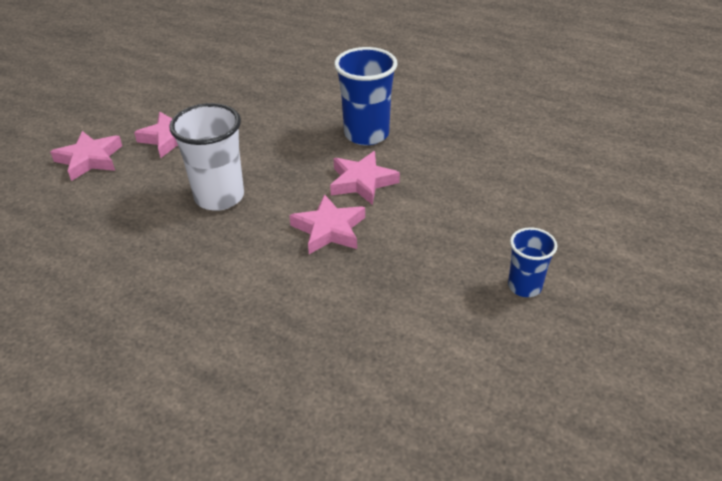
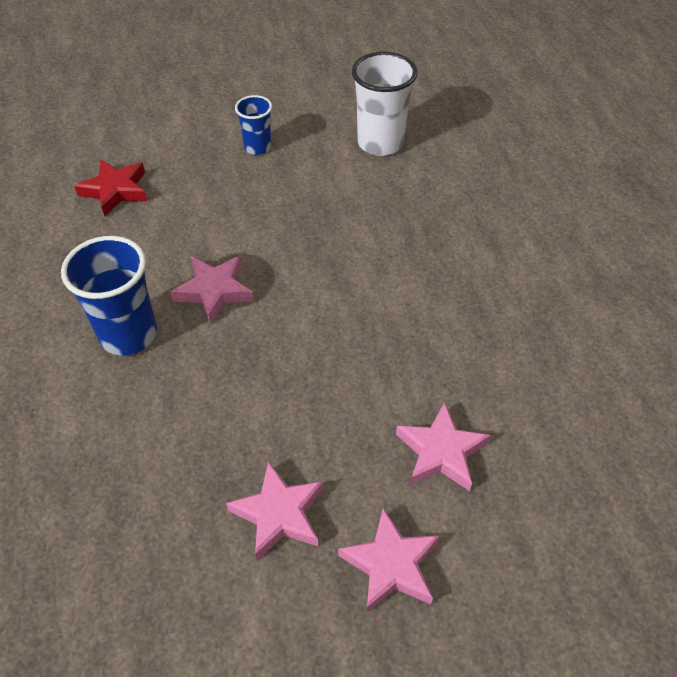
camera: 130 degrees left, 10 degrees up
white cup [169,103,244,211] -> white cup moved to [352,52,418,156]
pink star [289,194,365,254] -> pink star moved to [396,402,491,491]
none -> red star [74,159,147,216]

